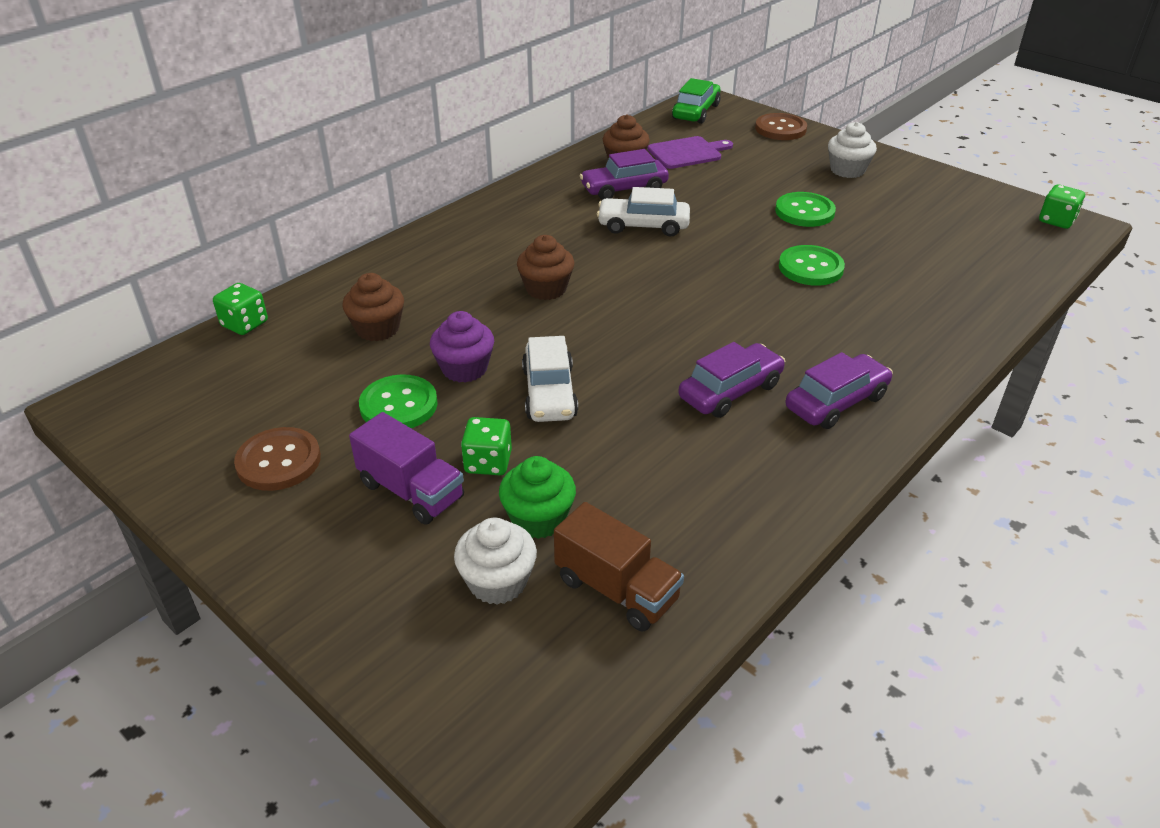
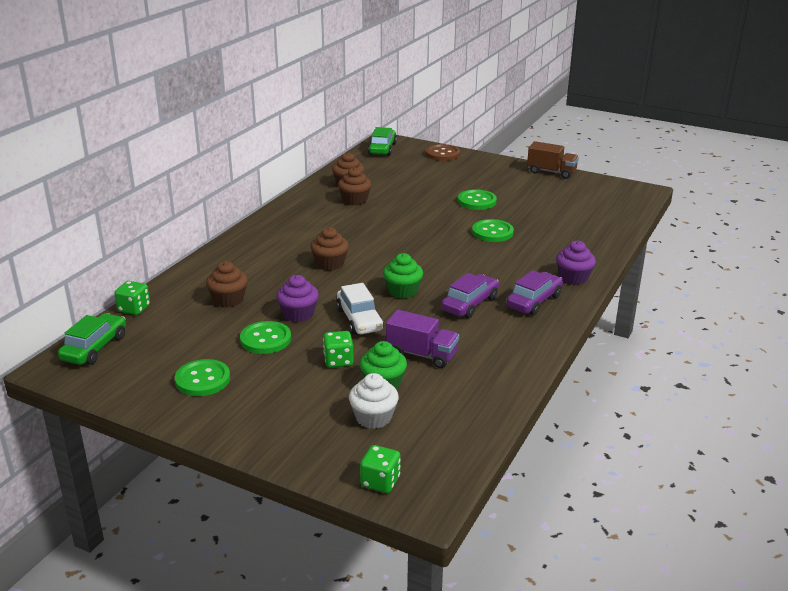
camera: 15 degrees left, 10 degrees down
brown button [234,427,321,491] -> green button [175,359,230,396]
purple truck [349,412,464,525] -> purple truck moved to [386,310,459,368]
brown truck [554,502,684,631] -> brown truck moved to [527,141,579,179]
purple car [580,149,669,200] -> brown cupcake [338,167,371,205]
white car [597,187,690,237] -> none
purple cutting board [648,136,733,169] -> none
white cupcake [828,122,877,178] -> none
green dice [1039,185,1085,229] -> green dice moved to [360,445,401,493]
none -> green car [58,313,126,365]
none -> green cupcake [383,253,423,299]
none -> purple cupcake [556,241,596,285]

